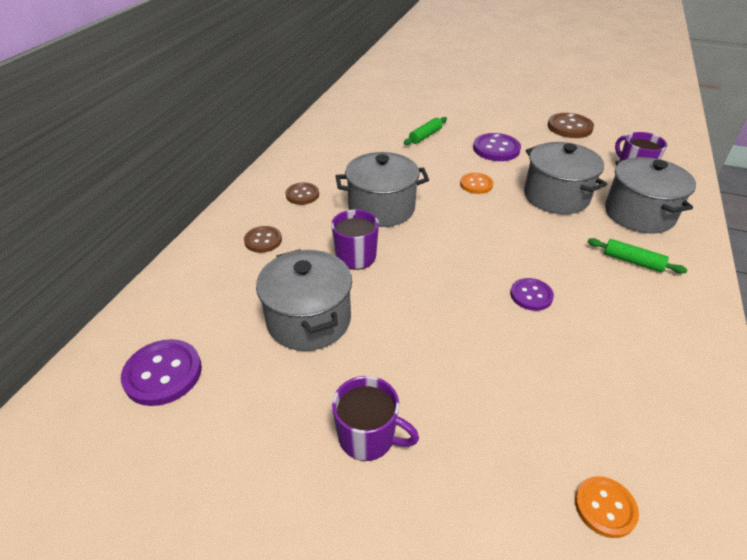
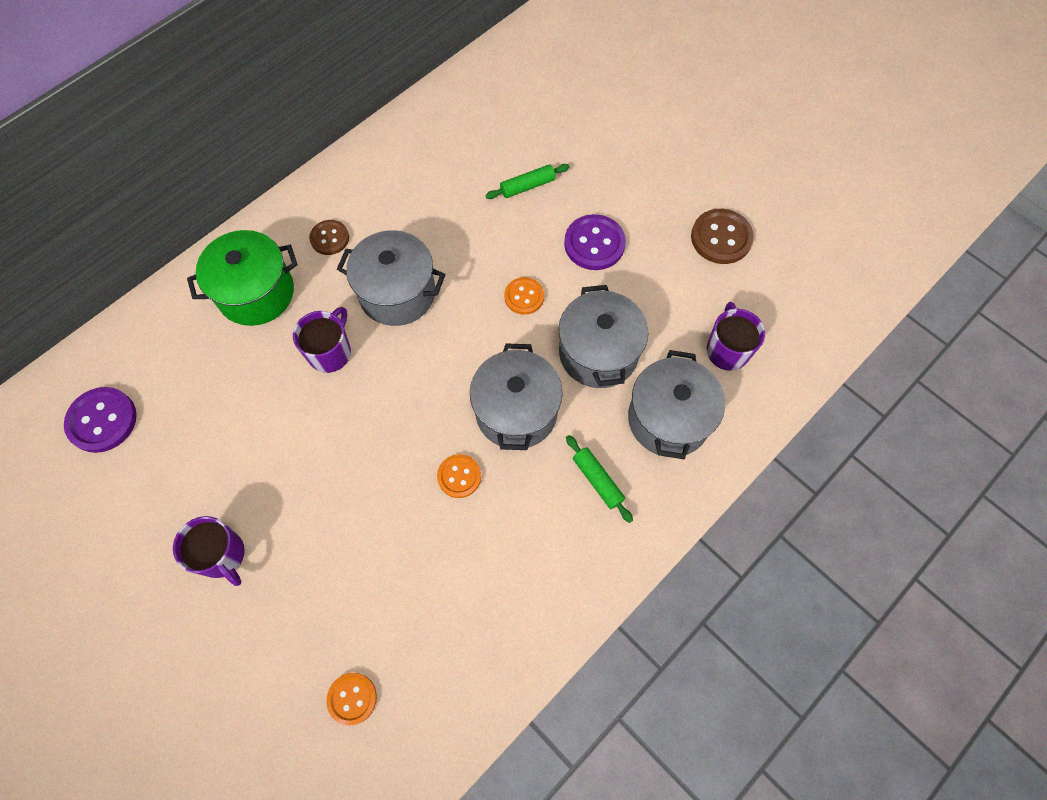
camera: 25 degrees right, 25 degrees up
brown button [244,226,282,253] -> green pot [187,230,298,326]
grey pot [256,249,352,351] -> grey pot moved to [470,343,563,450]
purple button [510,278,554,311] -> orange button [437,454,481,498]

